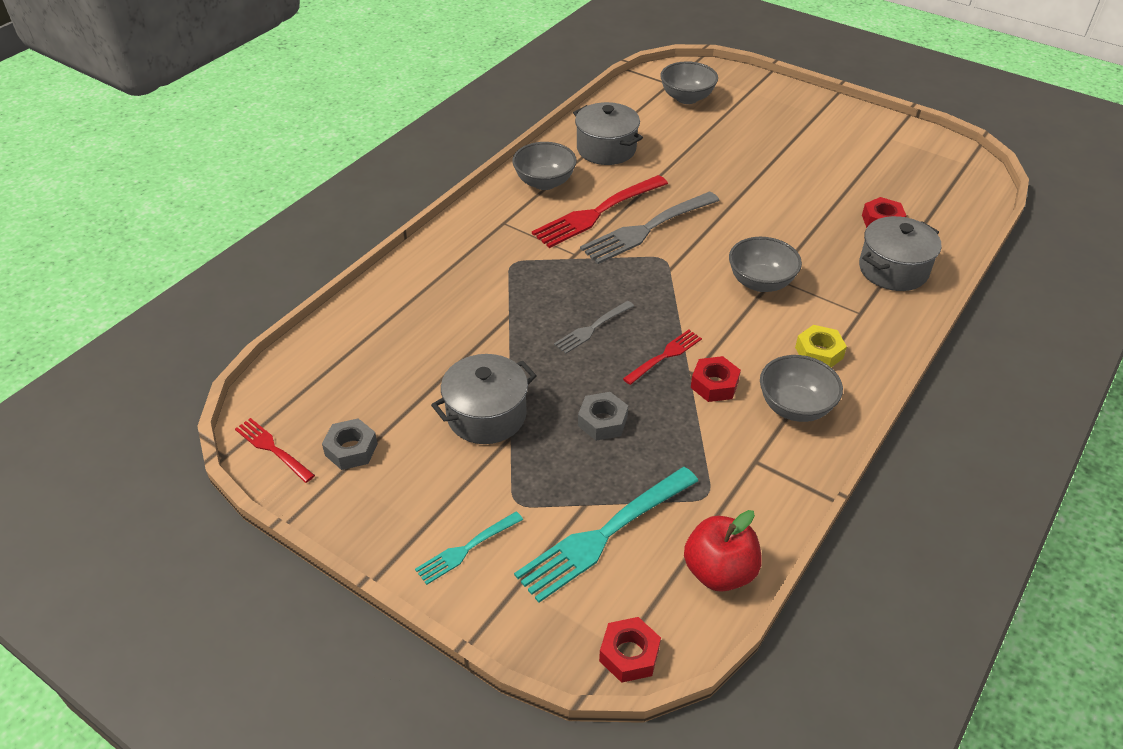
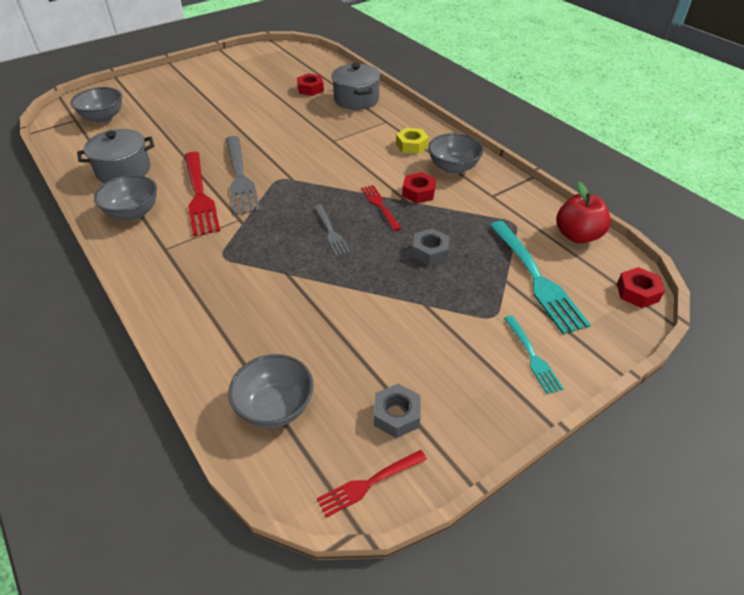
camera: 70 degrees left, 0 degrees up
grey pot [431,354,537,444] -> none
grey bowl [729,237,802,292] -> grey bowl moved to [228,354,314,428]

